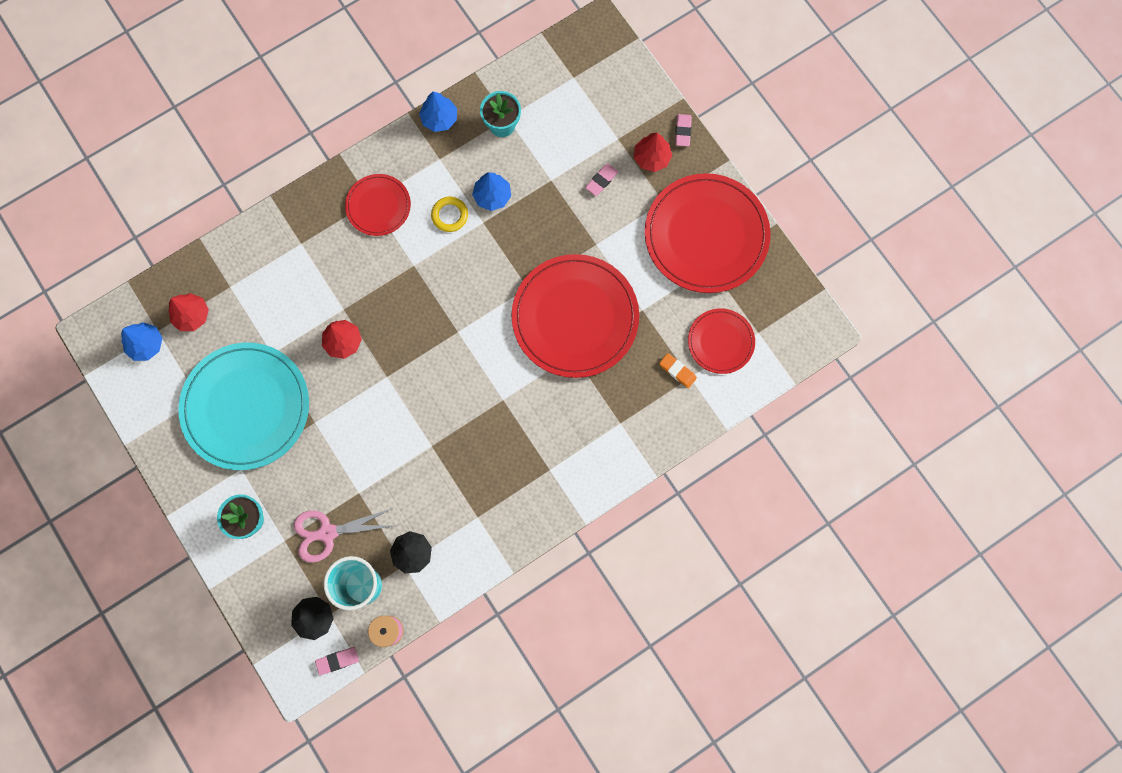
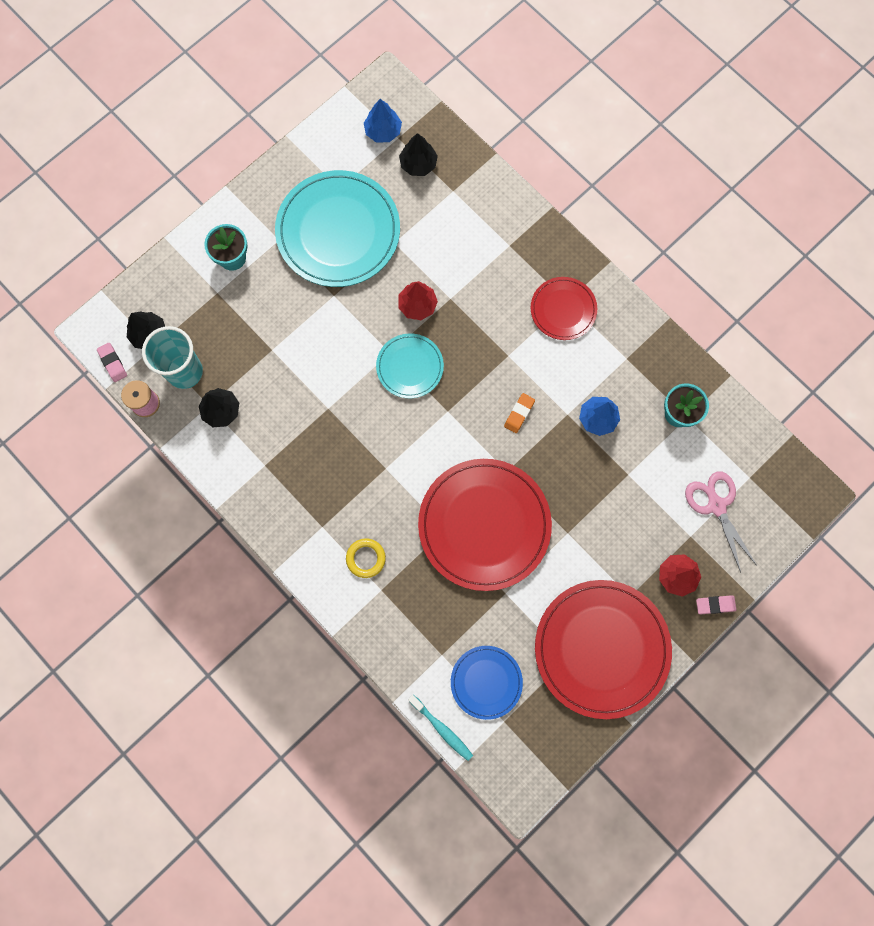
camera: 80 degrees right, 0 degrees up
red tree [168,293,209,331] -> black tree [399,133,438,176]
pink scissors [294,508,393,563] -> pink scissors moved to [685,471,757,572]
blue tree [419,91,457,132] -> none
yellow ring [431,197,468,232] -> yellow ring moved to [346,538,386,578]
pink eraser [585,164,618,196] -> none
orange eraser [659,353,697,388] -> orange eraser moved to [504,393,535,433]
red plate [688,308,755,374] -> blue plate [451,646,523,720]
none -> turquoise plate [376,333,444,398]
none -> turquoise toothbrush [408,695,473,761]

